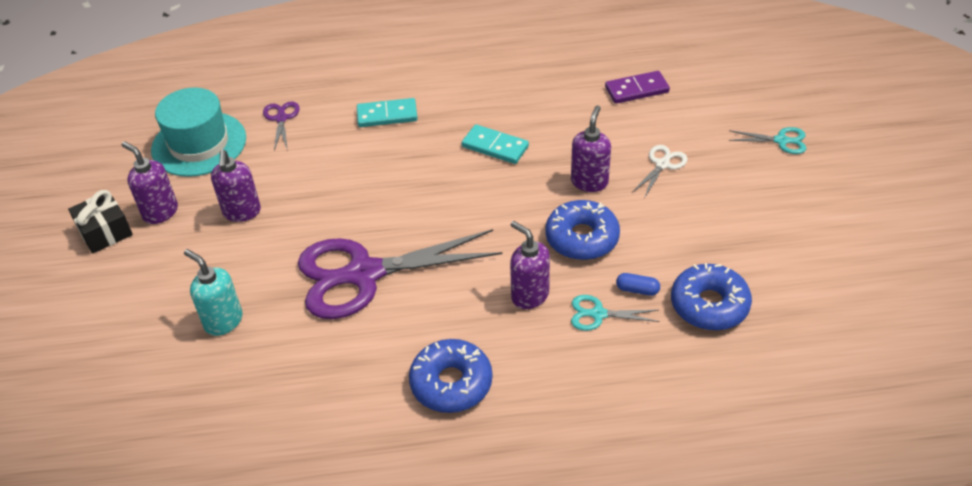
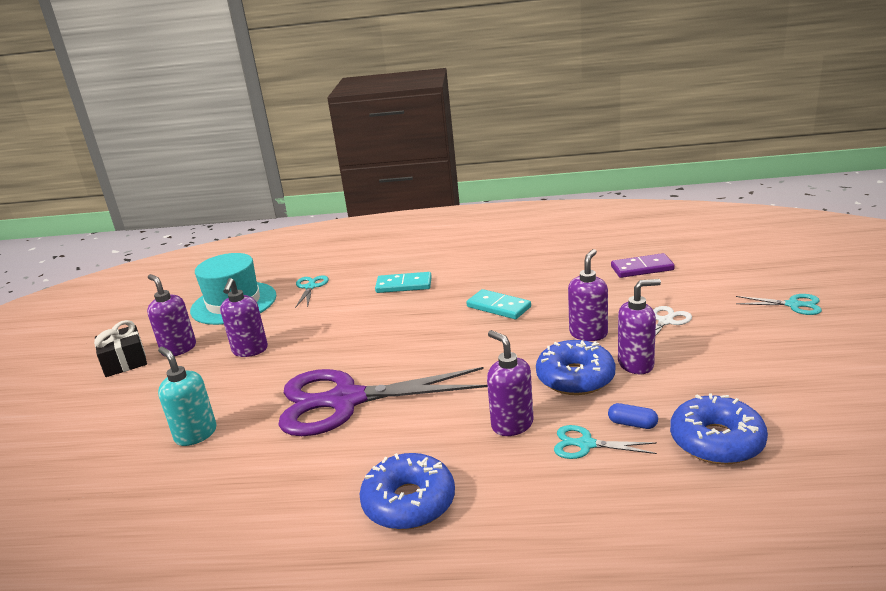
camera: 10 degrees right, 20 degrees down
purple scissors [263,102,300,151] -> turquoise scissors [295,275,329,308]
none -> purple soap dispenser [618,279,661,374]

